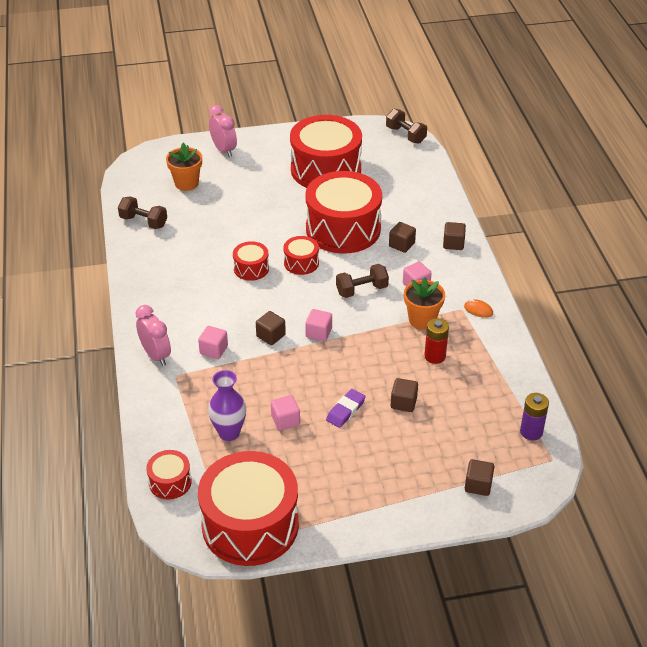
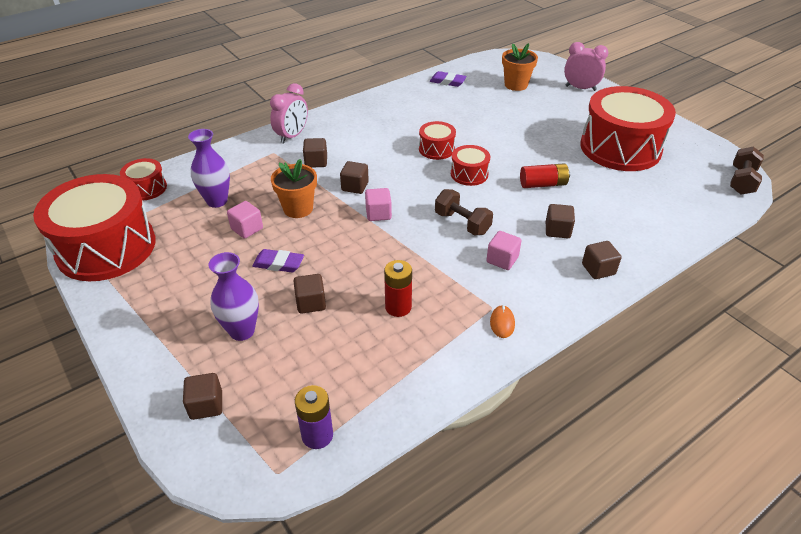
camera: 65 degrees right, 0 degrees up
brown dumbbell [118,196,167,229] -> purple eraser [430,71,467,87]
pink cube [198,326,228,359] -> brown cube [303,138,327,167]
pink clock [209,105,237,157] -> pink clock turned 105 degrees counterclockwise [564,42,608,91]
red drum [305,171,382,254] -> red battery [520,164,570,188]
orange flower pot [404,277,445,330] -> orange flower pot moved to [271,159,317,218]
none -> purple vase [208,252,259,341]

